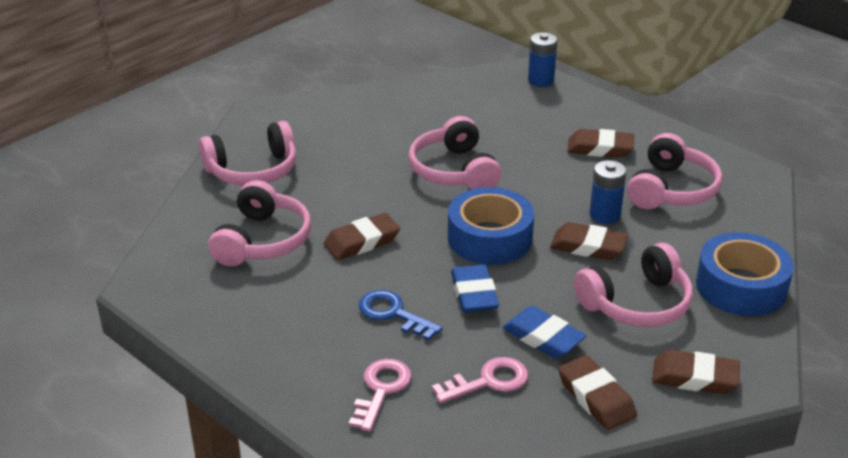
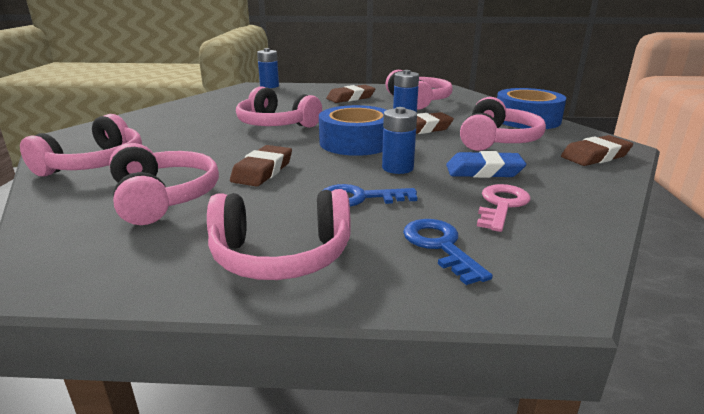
camera: 40 degrees left, 10 degrees down
pink key [349,359,411,432] -> blue key [403,219,493,285]
blue eraser [451,264,499,312] -> blue battery [382,107,417,174]
brown eraser [558,355,637,430] -> none
none -> pink headphones [207,189,351,280]

